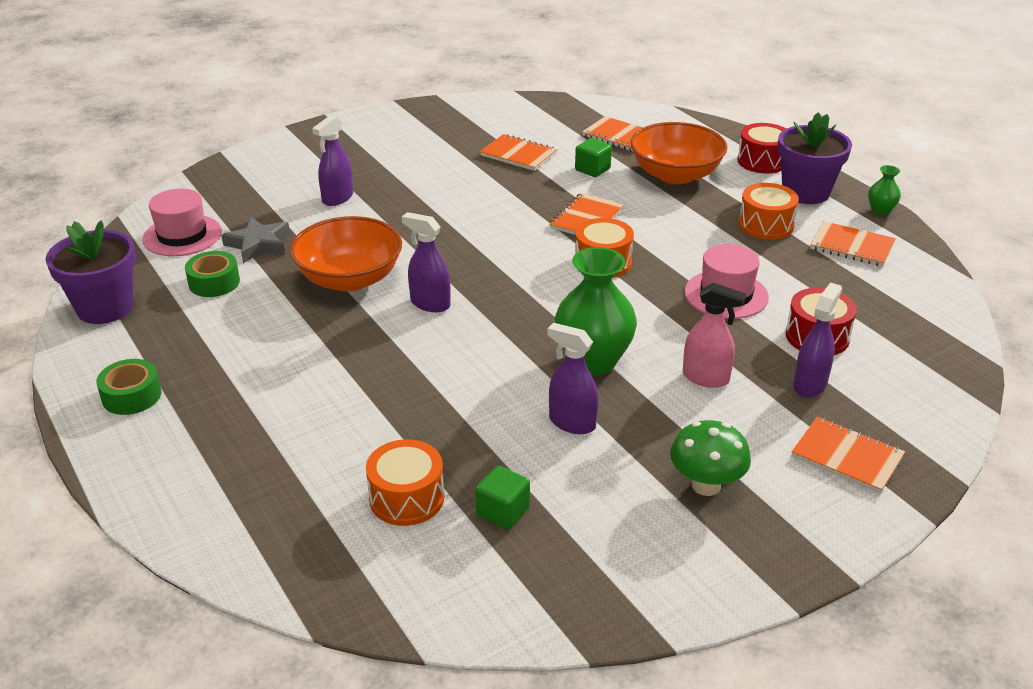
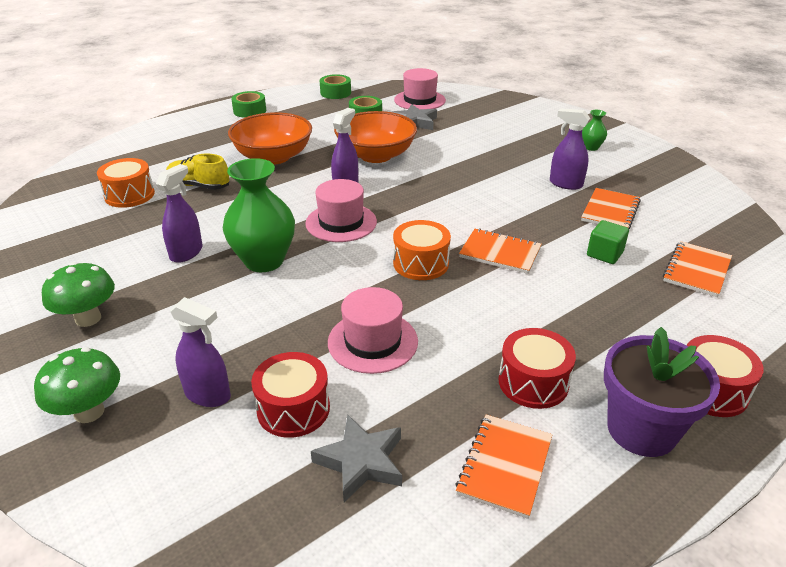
camera: 85 degrees right, 0 degrees up
purple flower pot [45,220,136,324] -> green tape [320,74,351,99]
purple spray bottle [312,116,353,206] -> purple spray bottle moved to [550,108,590,190]
green cube [475,466,530,530] -> none
orange bowl [631,122,727,184] -> orange bowl moved to [228,112,312,165]
pink spray bottle [683,283,746,388] -> none
orange drum [739,183,799,240] -> red drum [499,328,576,409]
orange notebook [791,417,905,493] -> green mushroom [34,347,120,423]
green vase [868,165,901,216] -> green vase moved to [582,110,607,151]
none -> yellow shoe [166,154,230,190]
none -> pink hat [305,179,377,242]
none -> grey star [311,415,402,502]

